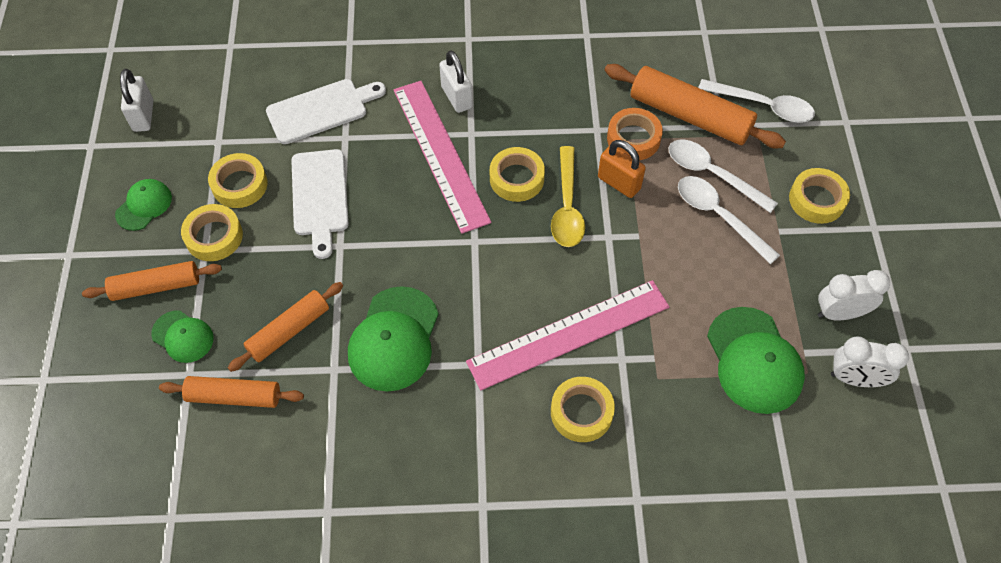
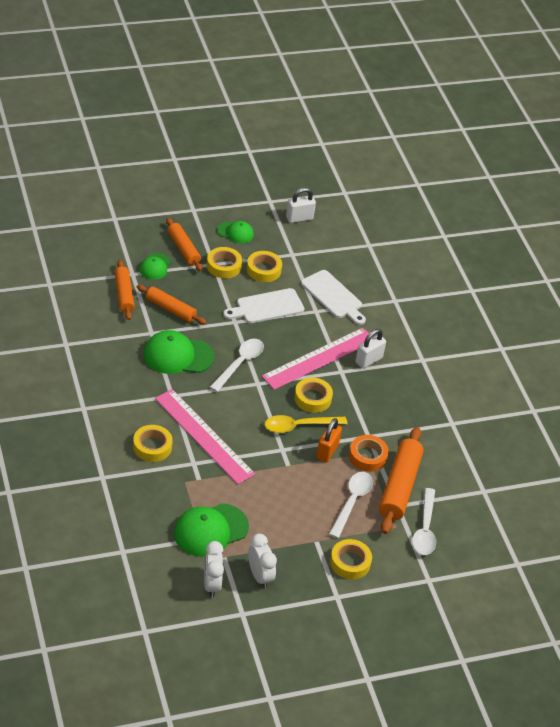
camera: 70 degrees right, 15 degrees down
white spoon [678,176,780,264] -> white spoon moved to [210,339,264,392]

